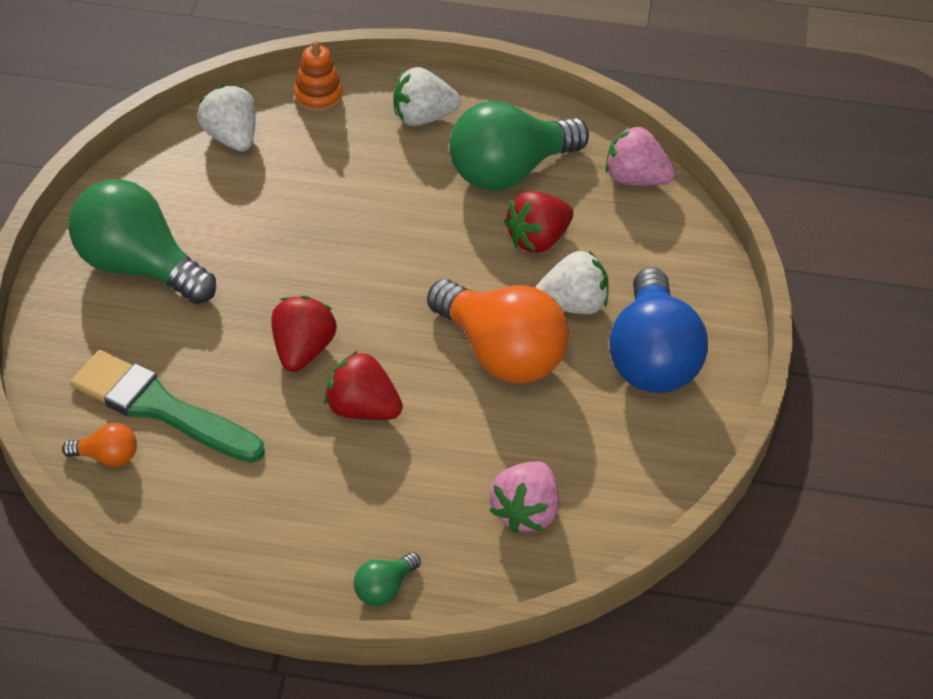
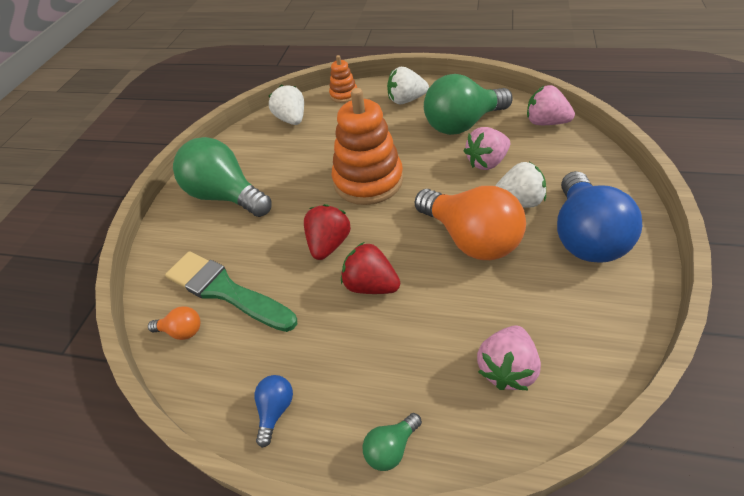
camera: 10 degrees right, 0 degrees up
red strawberry [504,191,573,253] -> pink strawberry [464,127,510,170]
none -> blue light bulb [254,375,293,448]
none -> orange stacking toy [332,88,403,205]

